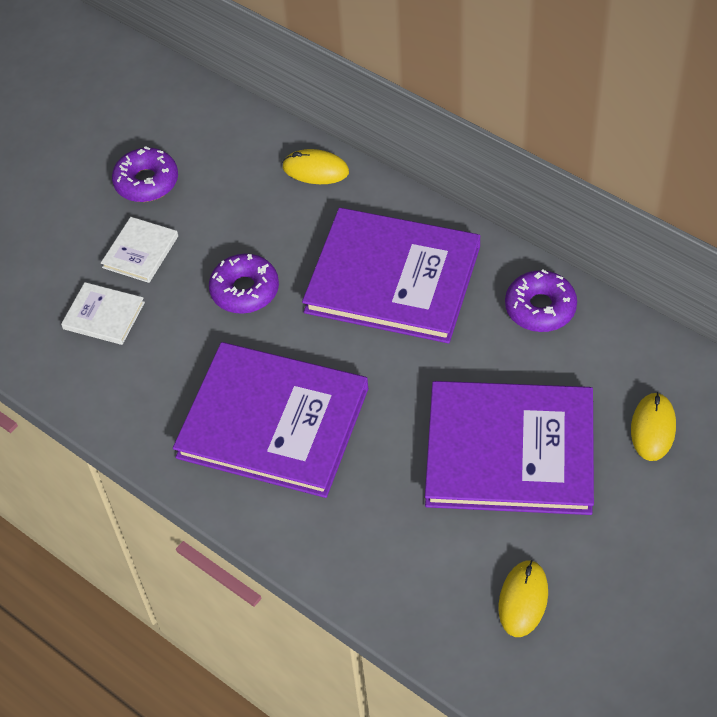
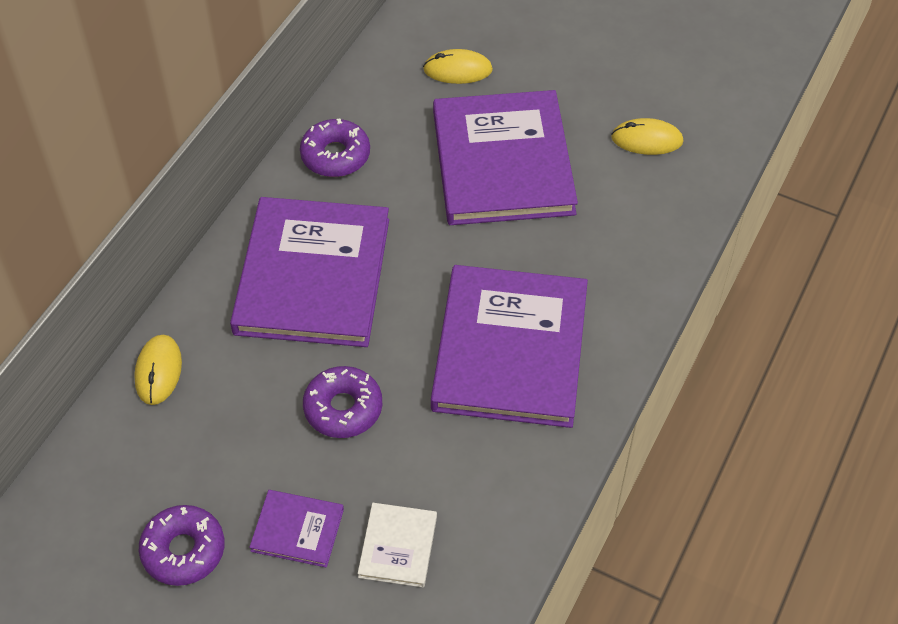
camera: 105 degrees left, 0 degrees up
white book [101,217,178,283] -> purple book [249,490,344,568]

